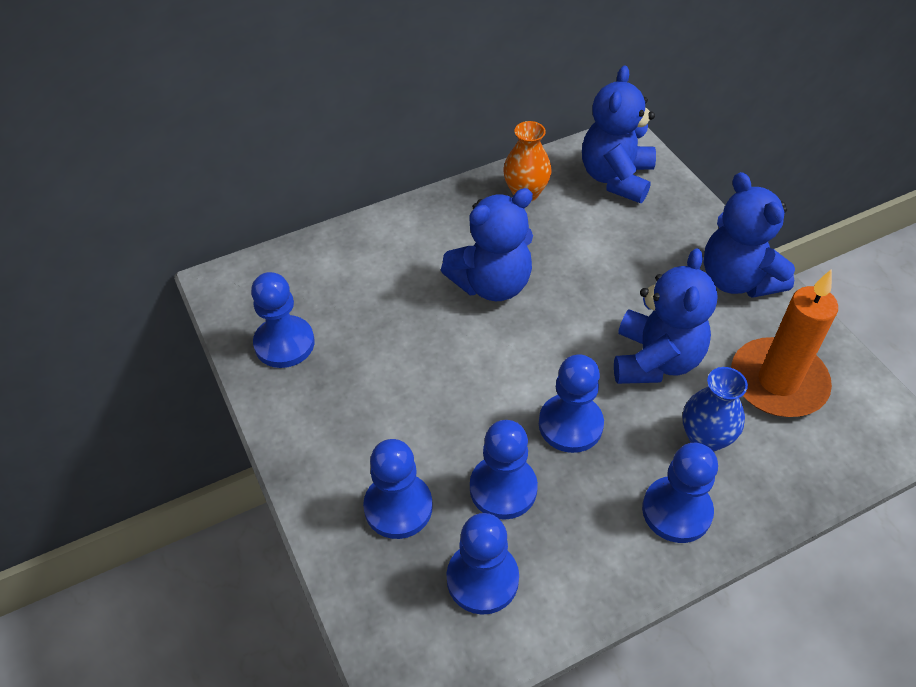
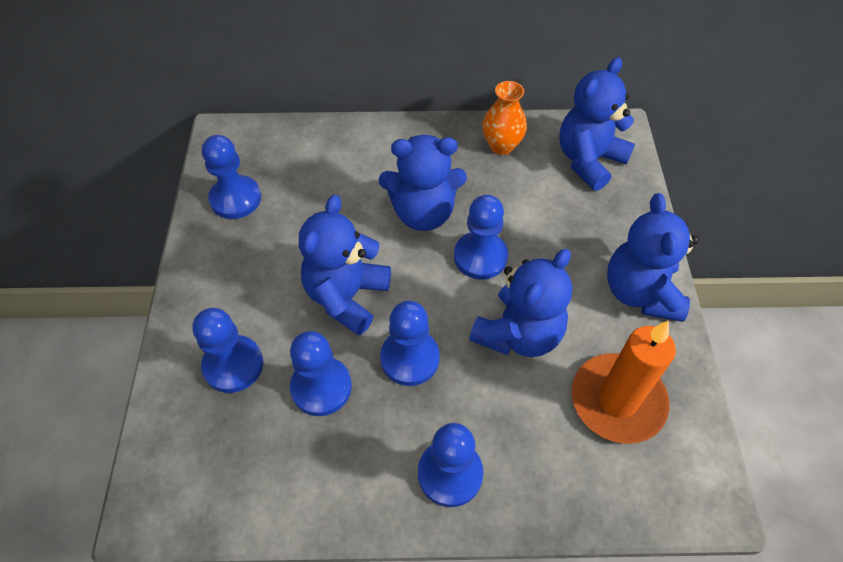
camera: 25 degrees right, 5 degrees up
blue pawn [446,513,519,615] -> blue pawn moved to [454,195,508,280]
blue vase [682,367,748,452] -> none
none -> blue teddy bear [299,195,391,335]

